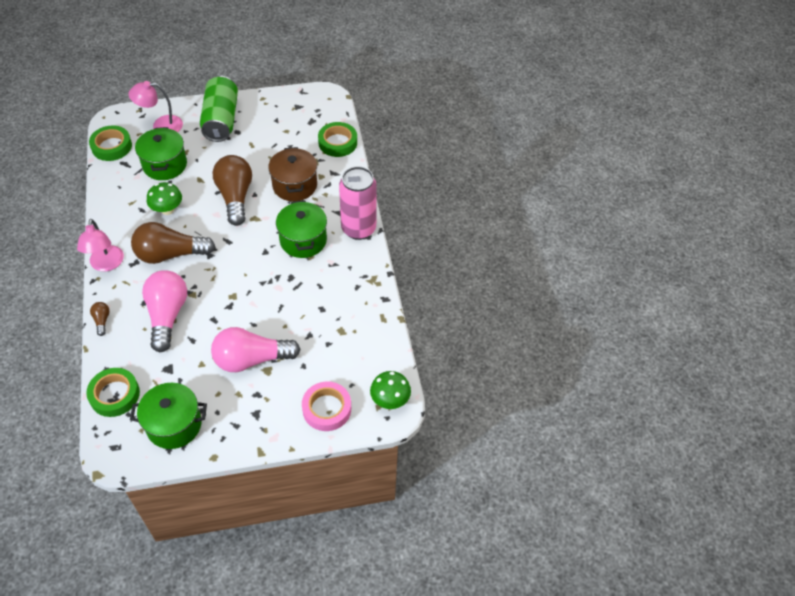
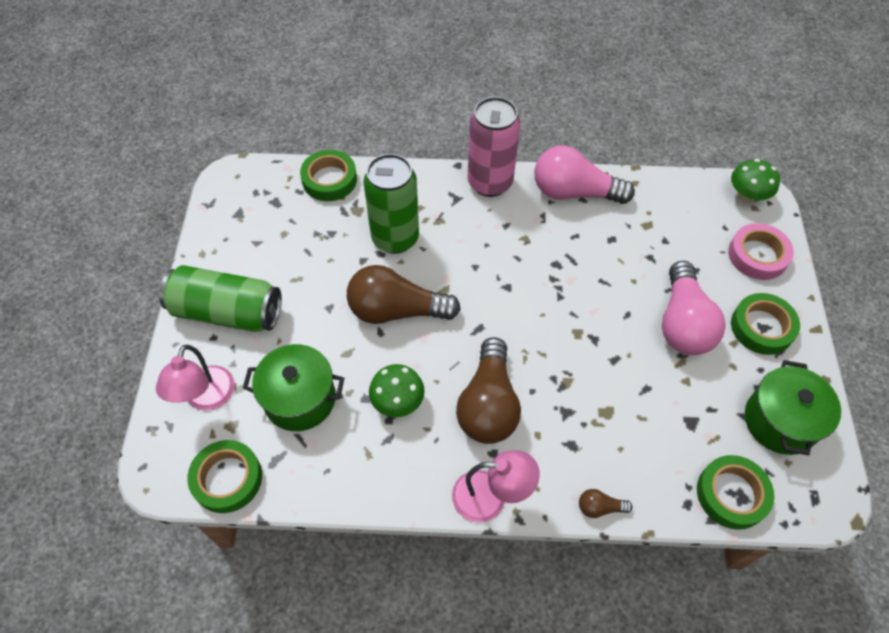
camera: 75 degrees left, 5 degrees up
pink light bulb [142,270,187,352] -> pink light bulb moved to [534,146,635,204]
brown pot [268,147,317,201] -> green can [364,154,419,254]
green pot [276,200,327,258] -> none
none -> green tape [731,293,800,355]

